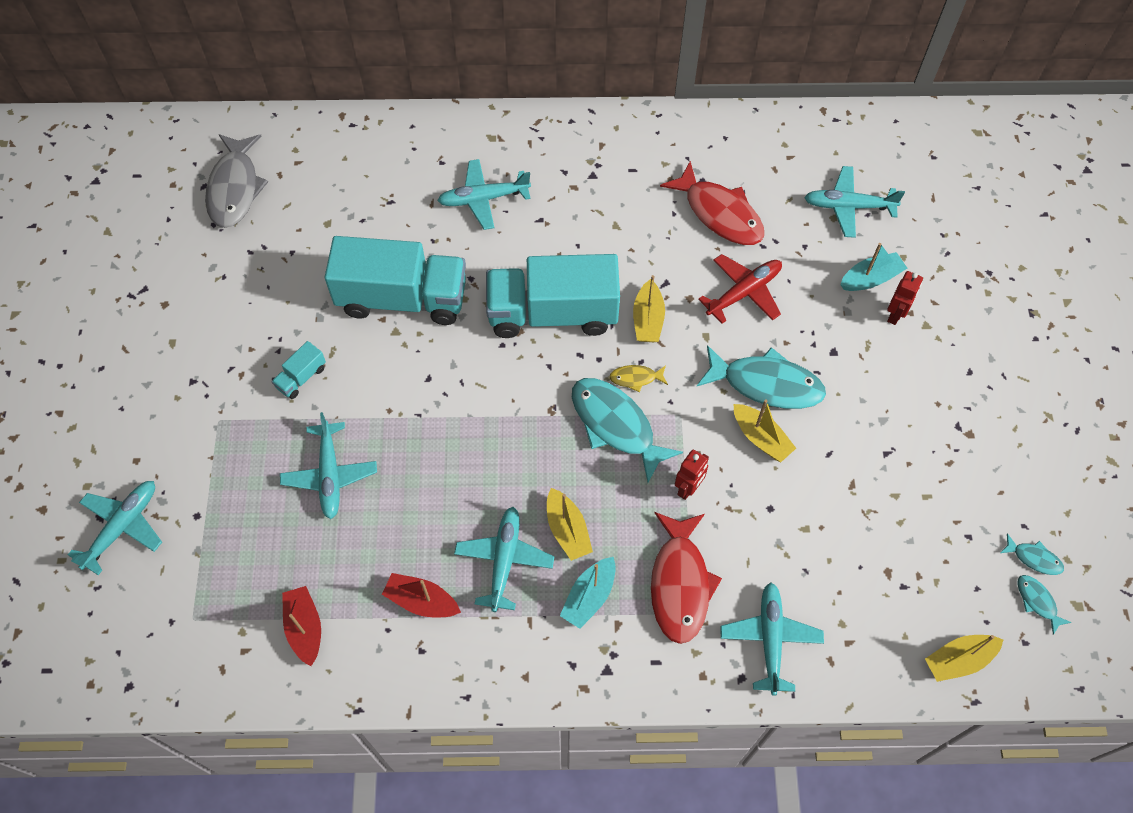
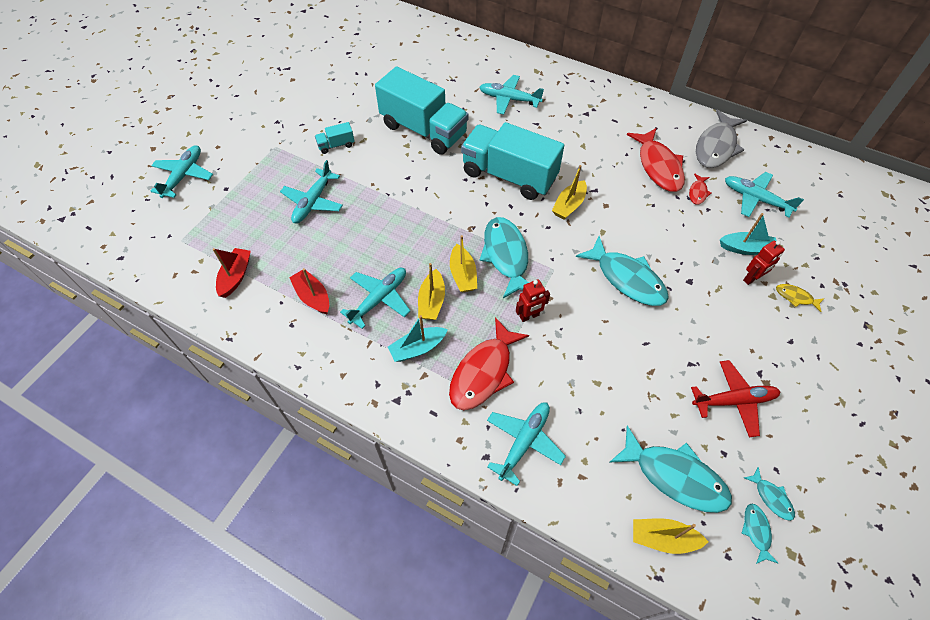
camera: 30 degrees right, 5 degrees down
turquoise plane [68,481,162,575] -> turquoise plane turned 45 degrees counterclockwise [150,145,213,198]
grey fish [205,134,268,228] -> grey fish moved to [696,110,747,168]
yellow fish [609,365,668,392] -> yellow fish moved to [776,284,825,312]
red plane [698,254,782,324] -> red plane moved to [691,360,780,437]
yellow boat [734,399,796,462] -> yellow boat moved to [450,235,477,293]
none -> turquoise fish [609,426,732,513]
none -> red fish [689,173,711,204]

